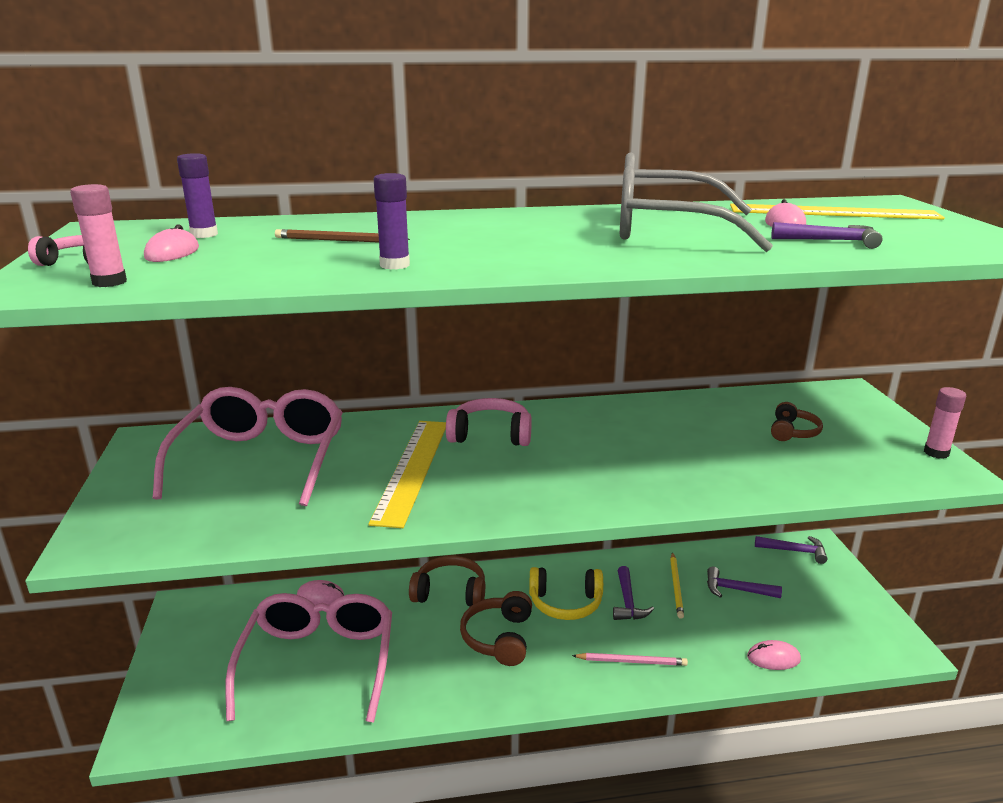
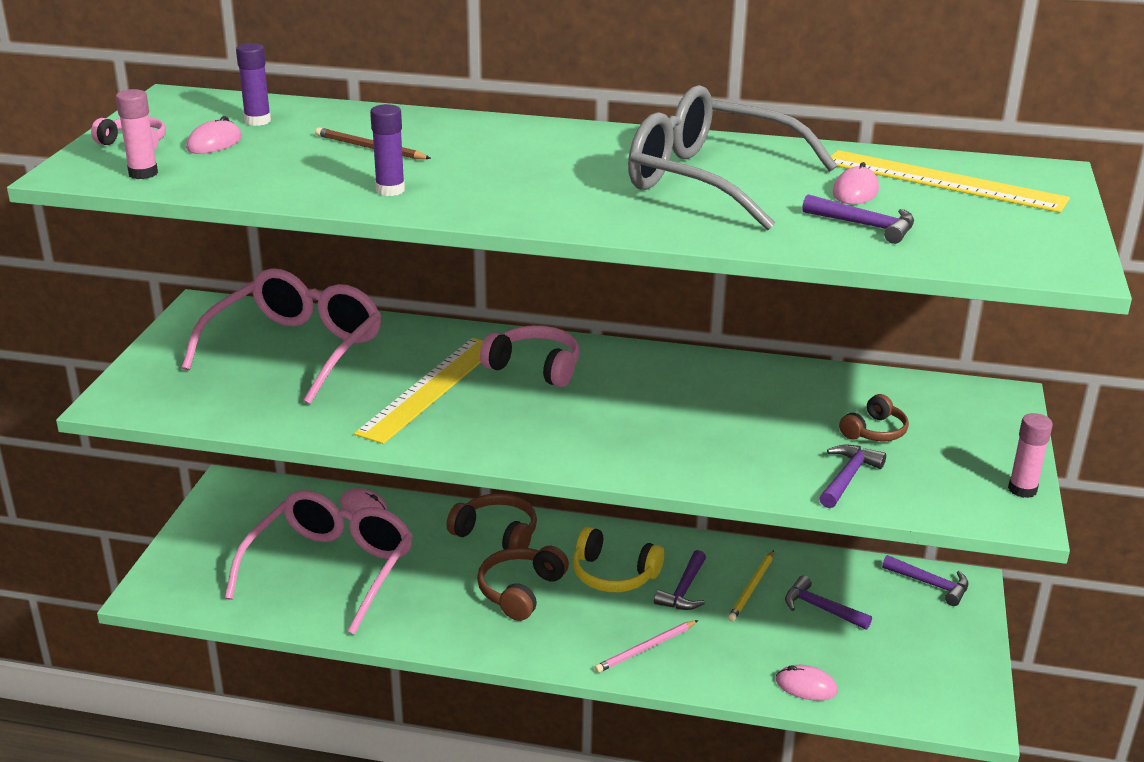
camera: 20 degrees right, 5 degrees up
pink pencil [572,653,688,666] -> pink pencil turned 120 degrees clockwise [594,620,698,673]
none -> purple hammer [820,445,886,508]

